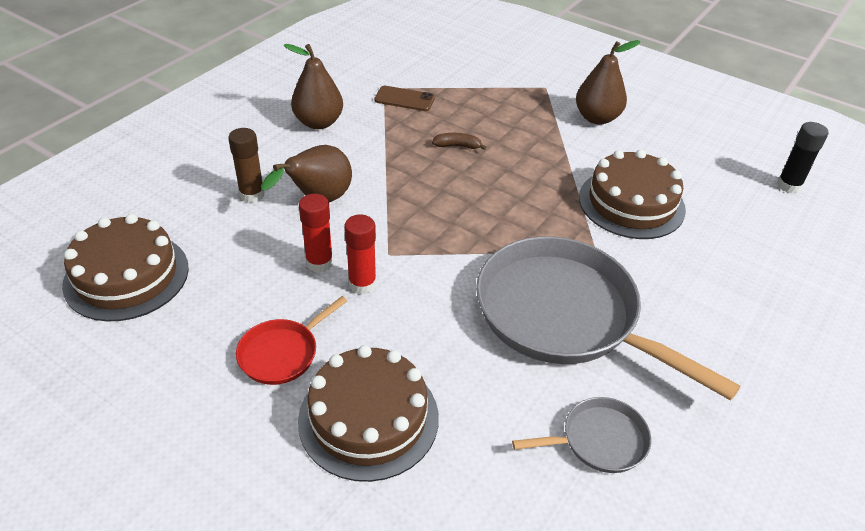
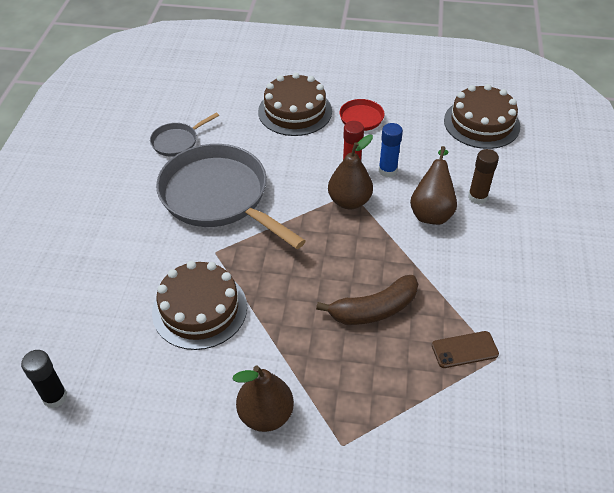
camera: 155 degrees right, 5 degrees up
brown pear [284,44,343,129] -> brown pear moved to [328,135,373,209]
red glue stick [299,194,333,273] -> blue glue stick [379,123,403,177]
brown banana [432,133,487,150] -> brown banana [316,275,418,325], size x2.05
grey pan [476,236,741,401] -> grey pan turned 150 degrees counterclockwise [156,144,306,249]

